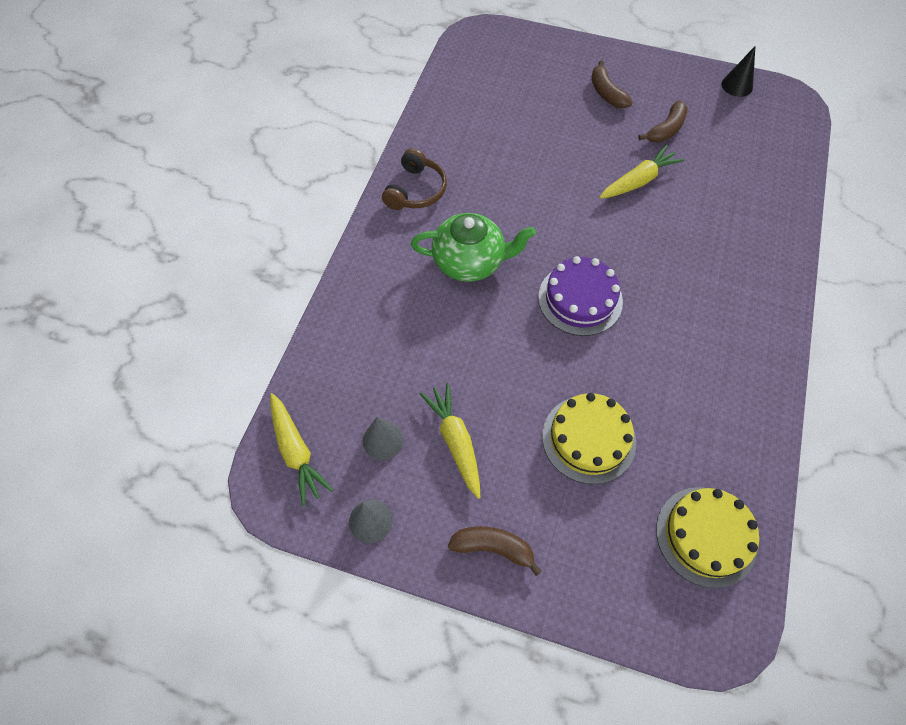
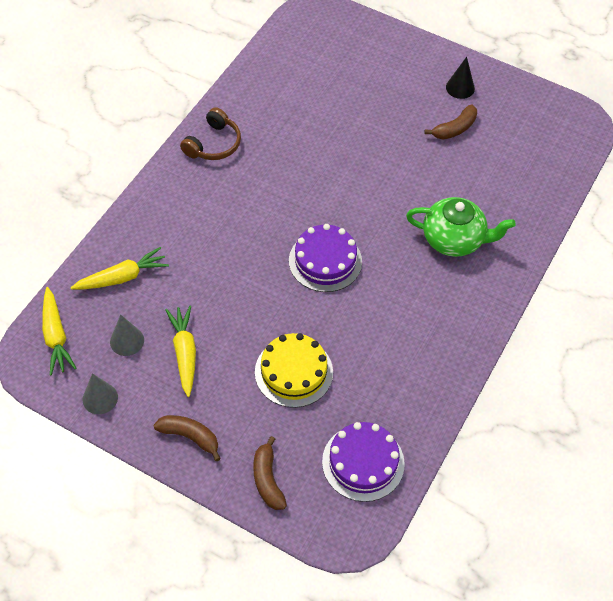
camera: 10 degrees right, 5 degrees down
green teapot [411,213,536,282] -> green teapot moved to [406,197,516,257]
brown banana [591,60,633,108] -> brown banana moved to [253,436,287,510]
yellow carrot [599,145,684,199] -> yellow carrot moved to [70,247,169,290]
yellow cake [656,487,759,588] -> purple cake [322,422,405,502]
black cone [722,46,755,97] -> black cone moved to [446,57,475,99]

